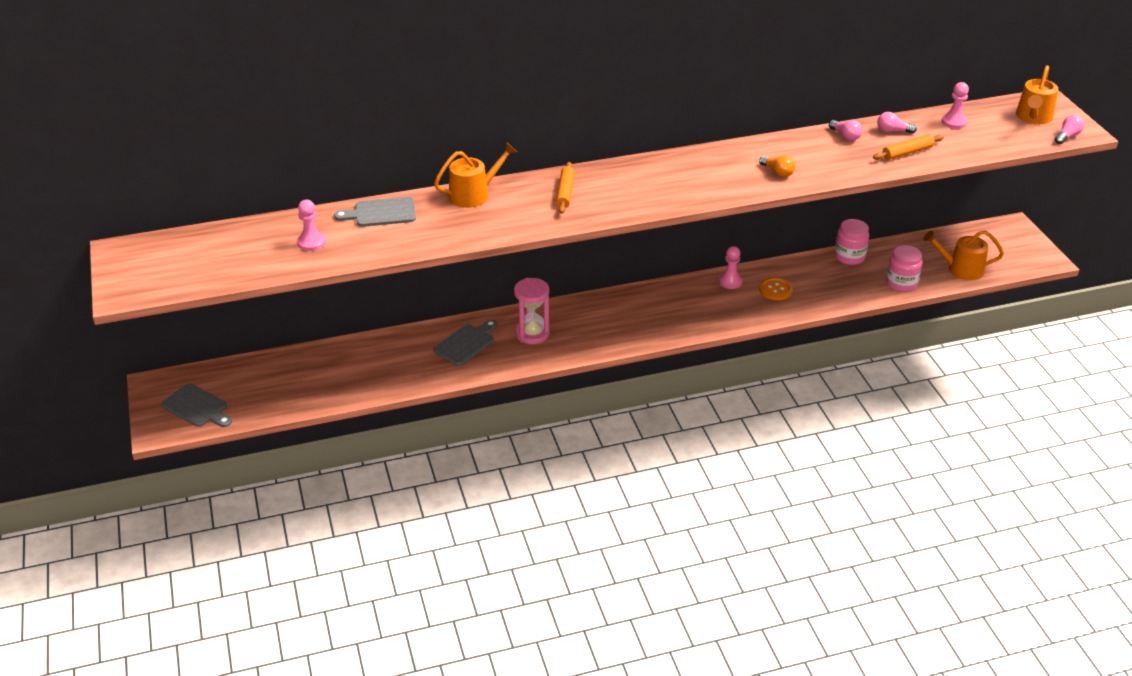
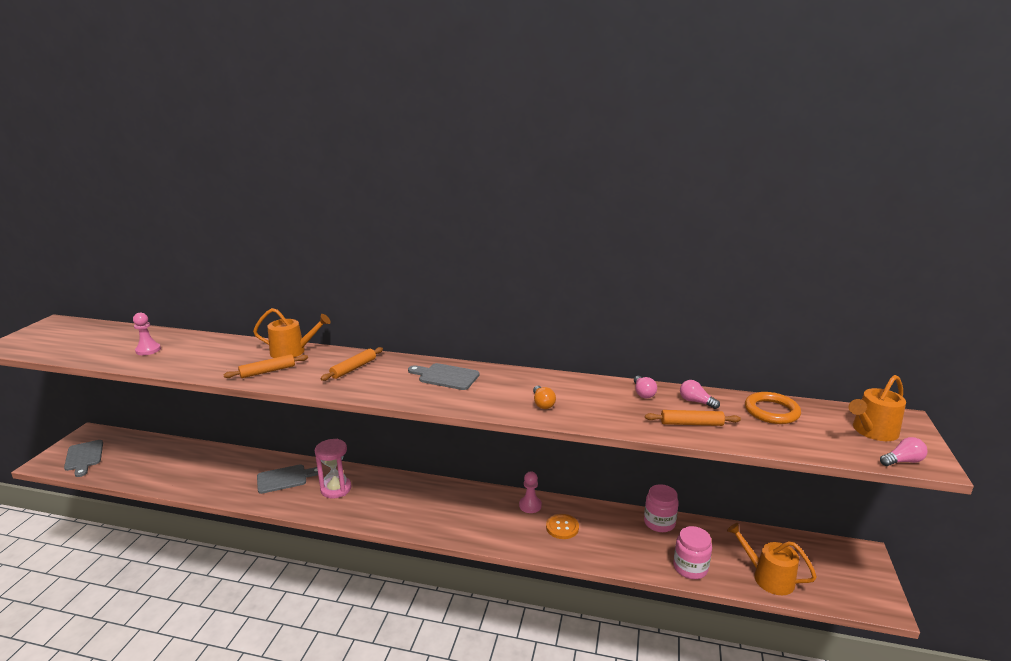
camera: 30 degrees right, 15 degrees down
grey cutting board [334,197,416,227] -> grey cutting board moved to [408,363,480,390]
pink pawn [942,82,969,129] -> orange ring [745,392,801,424]
none -> orange rolling pin [224,354,308,378]

